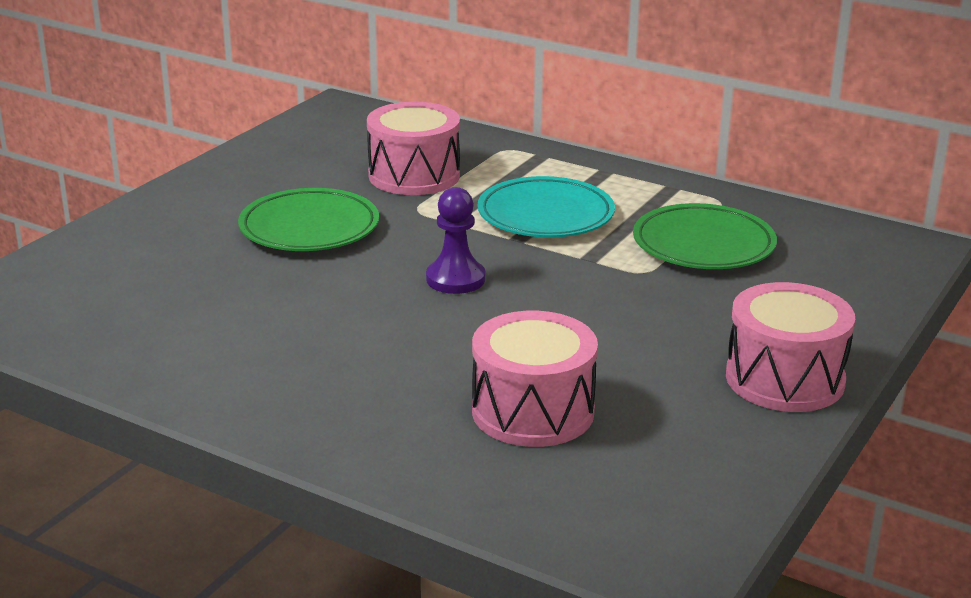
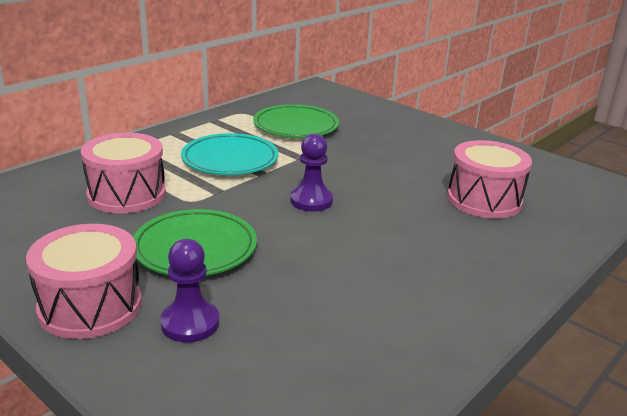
camera: 80 degrees left, 0 degrees up
pink drum [726,282,855,412] -> pink drum moved to [26,224,142,339]
none -> purple pawn [160,239,219,342]

